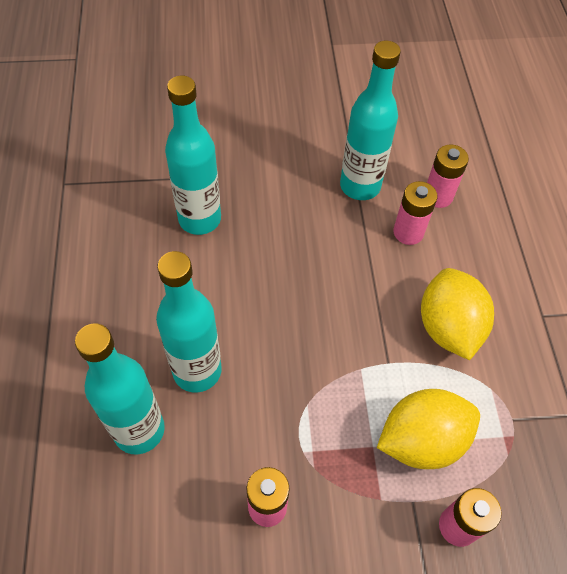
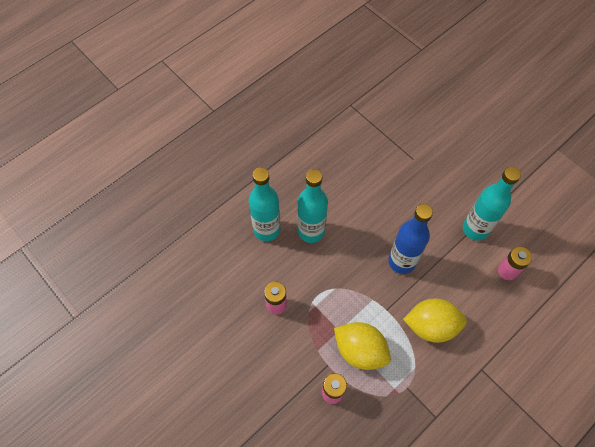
camera: 55 degrees right, 5 degrees up
turquoise bottle [165,76,221,235] -> none
pink battery [393,181,438,245] -> none
yellow lemon [421,268,494,360] -> yellow lemon turned 45 degrees clockwise [403,298,467,343]
none -> blue bottle [389,204,433,274]

